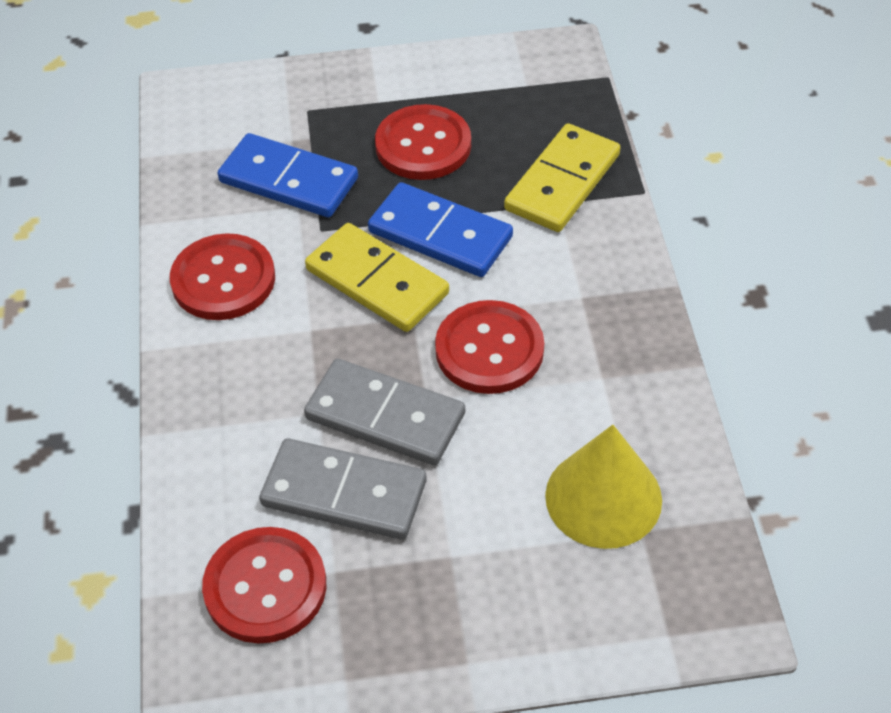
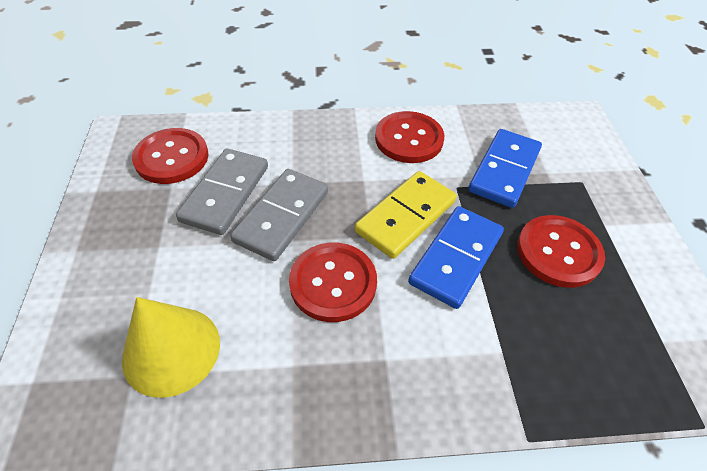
camera: 90 degrees right, 0 degrees up
yellow domino [504,123,620,232] -> none

